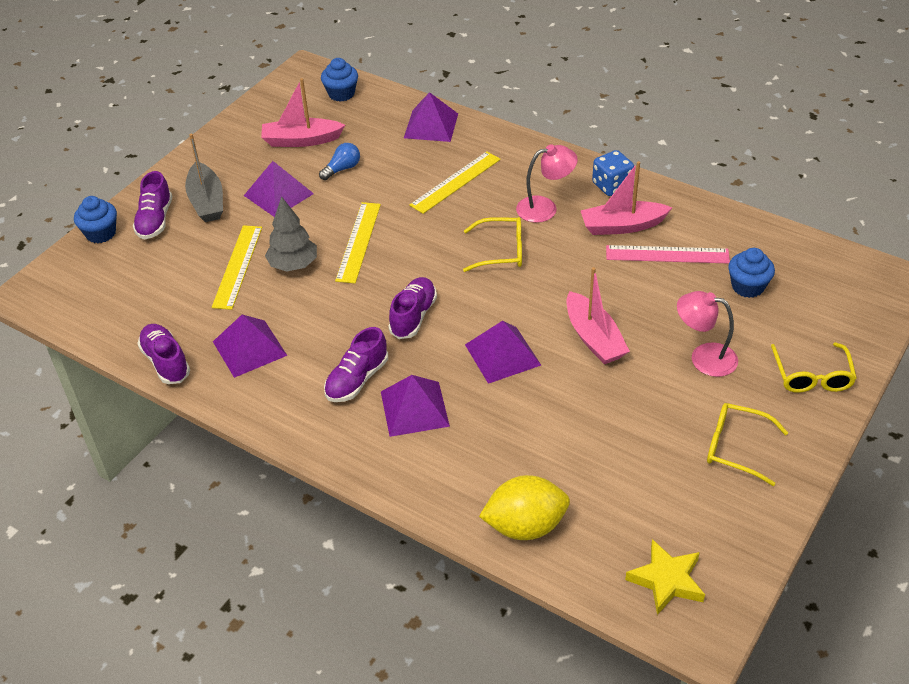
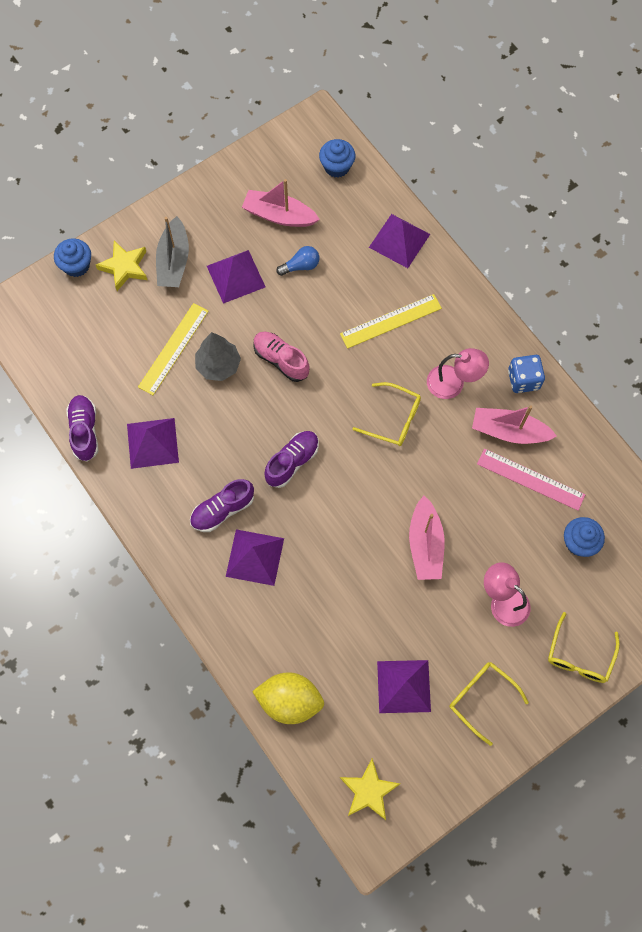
camera: 20 degrees right, 25 degrees up
purple shoe [133,171,172,240] -> yellow star [96,241,147,291]
yellow ruler [335,202,381,283] -> pink shoe [253,332,309,382]
purple pyramid [465,321,541,384] -> purple pyramid moved to [377,660,431,713]

